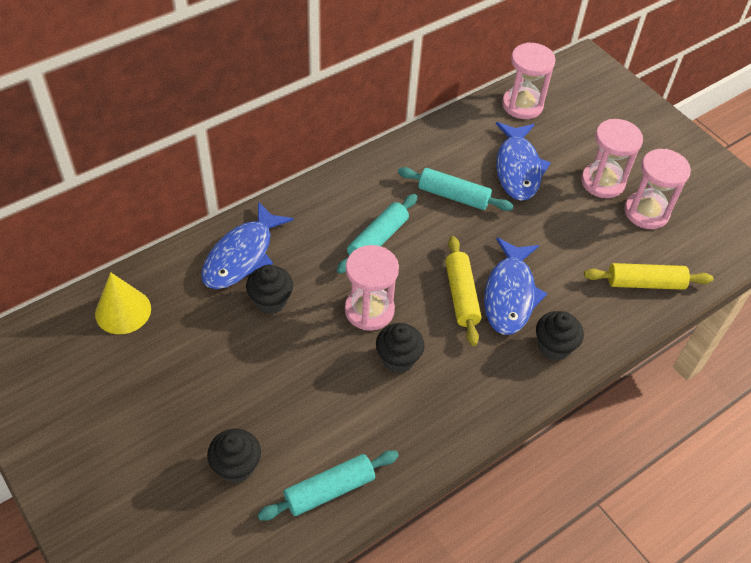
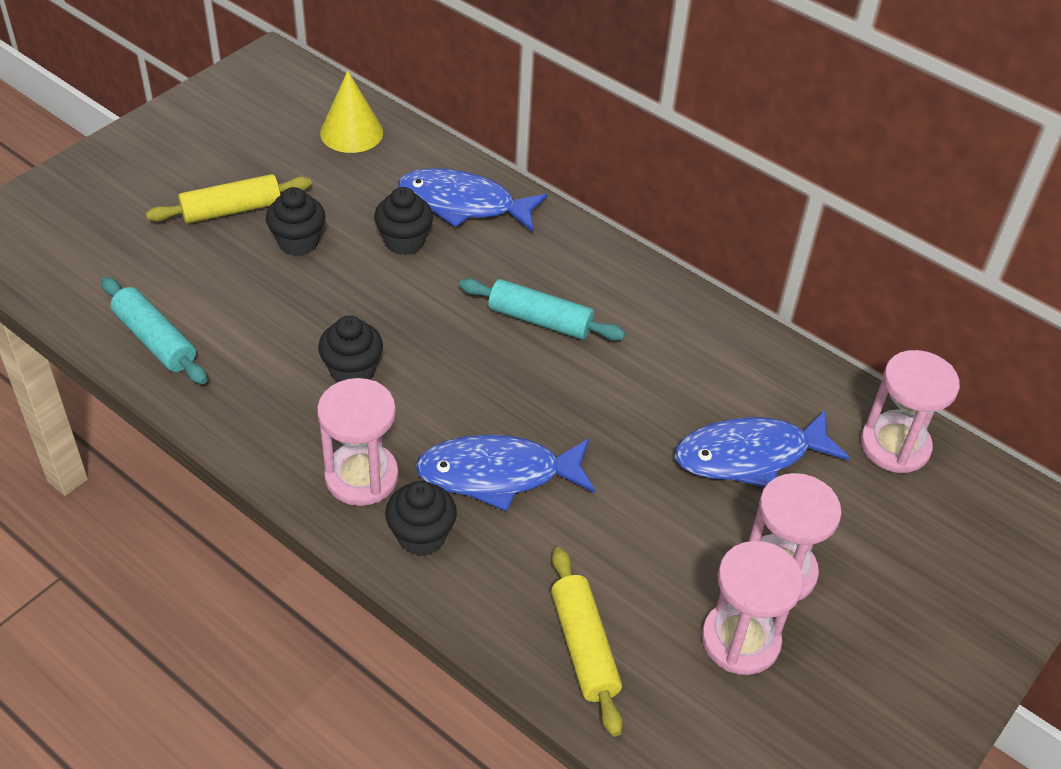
camera: 75 degrees right, 5 degrees down
black cupcake [207,429,261,483] -> black cupcake moved to [266,187,325,256]
pink hourglass [345,245,399,331] -> pink hourglass moved to [317,378,399,506]
turquoise rolling pin [398,167,514,211] -> none
yellow rolling pin [445,236,481,346] -> yellow rolling pin moved to [146,174,312,224]

